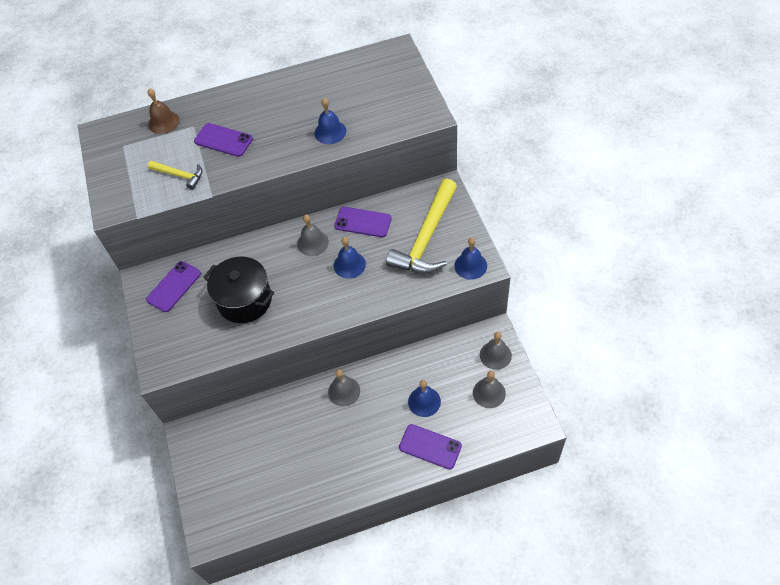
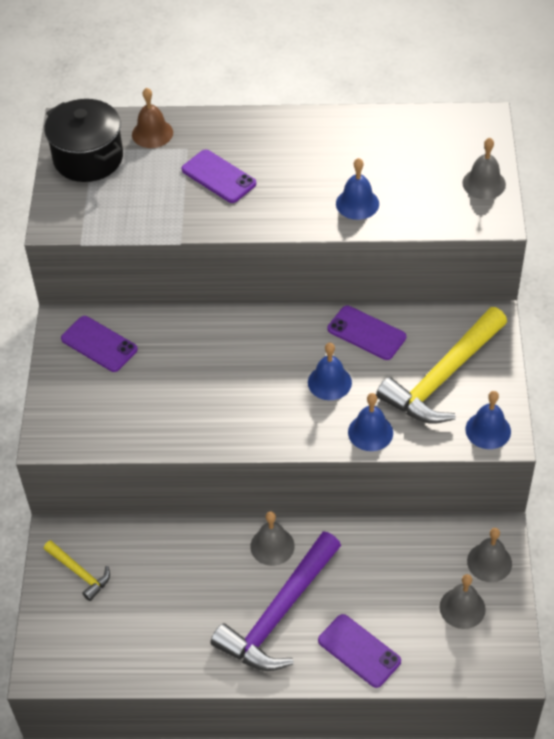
camera: 15 degrees right, 5 degrees down
purple phone [146,261,201,312] -> purple phone turned 75 degrees clockwise [61,316,138,372]
yellow hammer [148,161,202,190] -> yellow hammer moved to [44,540,110,601]
black pot [203,256,274,323] -> black pot moved to [44,99,123,182]
grey bell [297,215,329,256] -> grey bell moved to [462,138,506,199]
blue bell [408,380,441,417] -> blue bell moved to [348,393,393,451]
none -> purple hammer [211,531,341,671]

